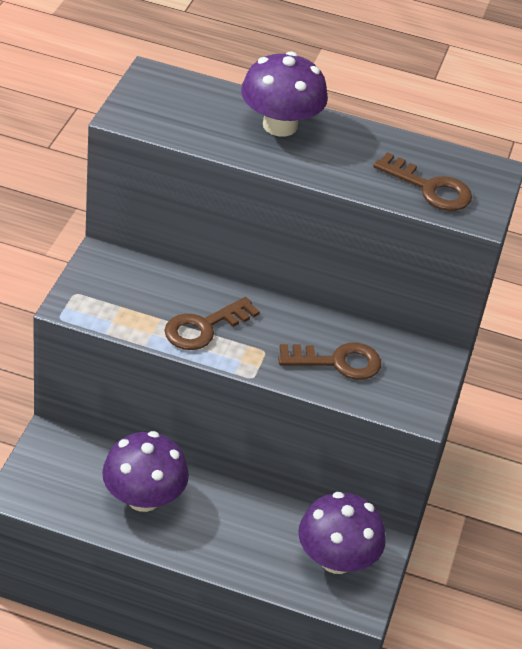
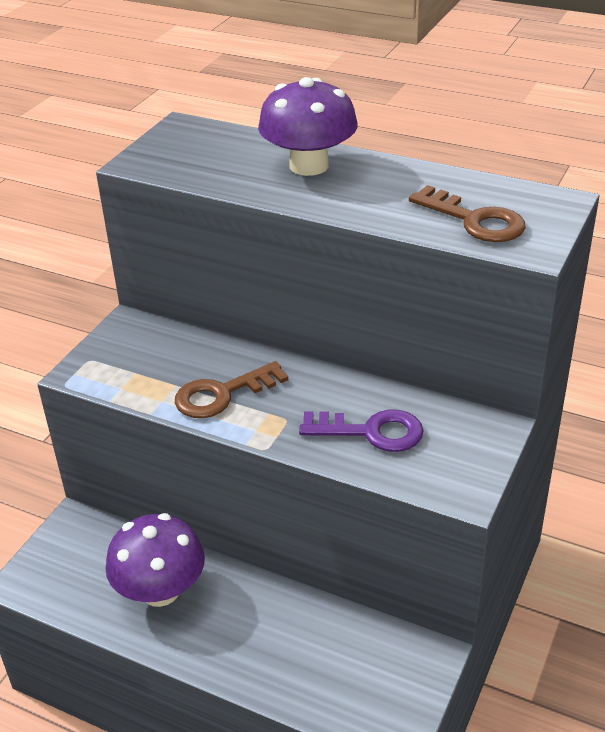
camera: 15 degrees right, 5 degrees down
brown key [278,343,381,380] -> purple key [299,410,424,452]
purple mushroom [298,492,386,574] -> none

